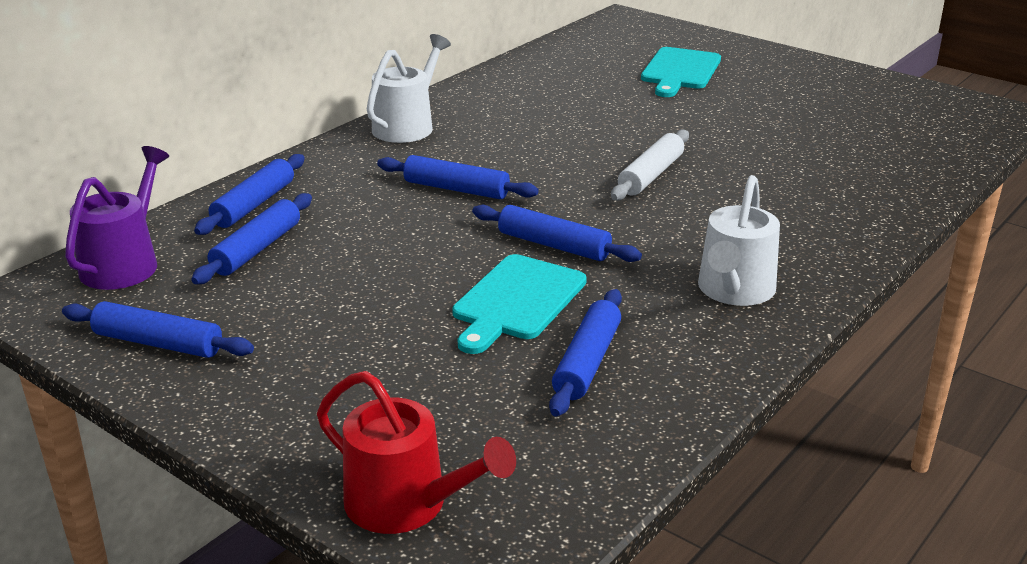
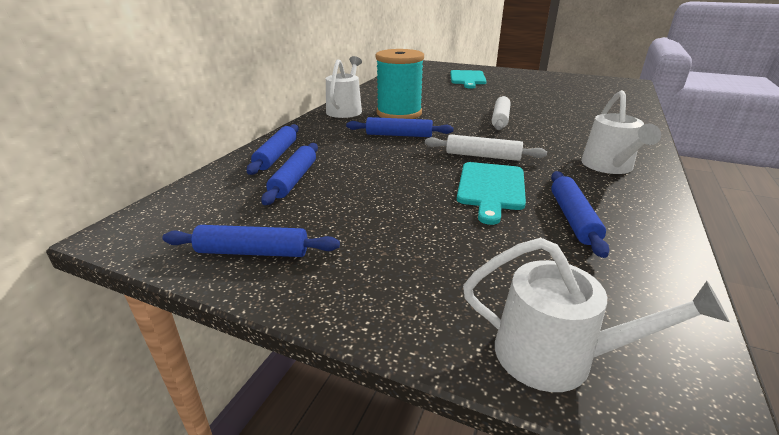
camera: 15 degrees left, 0 degrees up
purple watering can [65,146,169,290] -> none
red watering can [317,371,516,534] -> white watering can [463,238,730,392]
blue rolling pin [472,205,642,262] -> white rolling pin [425,134,547,161]
none -> turquoise spool [375,49,424,119]

